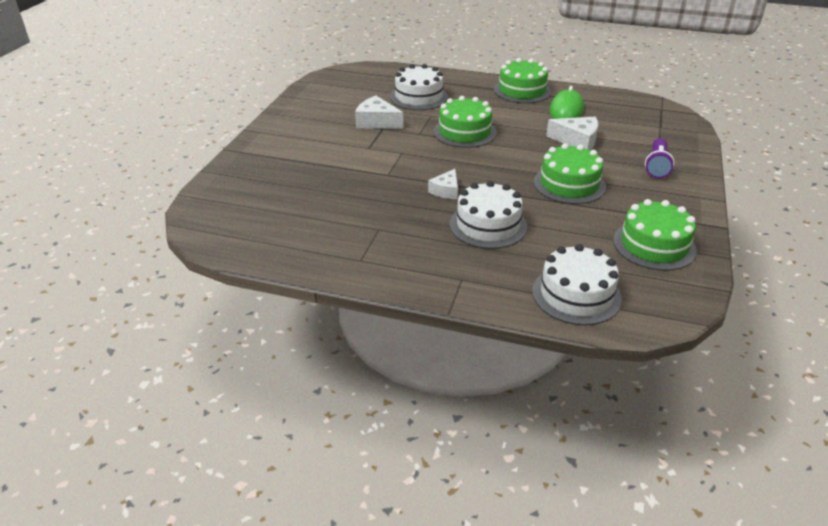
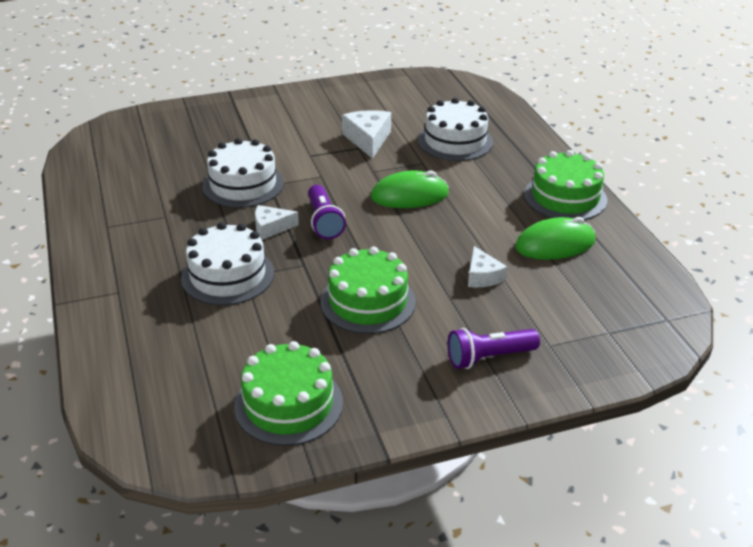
camera: 55 degrees right, 0 degrees up
green cake [433,96,497,148] -> green mouse [371,170,449,208]
white cake [532,244,622,325] -> white cake moved to [202,138,284,208]
white cheese [546,117,598,150] -> white cheese [468,246,507,288], size x0.66
none -> purple flashlight [308,185,346,239]

